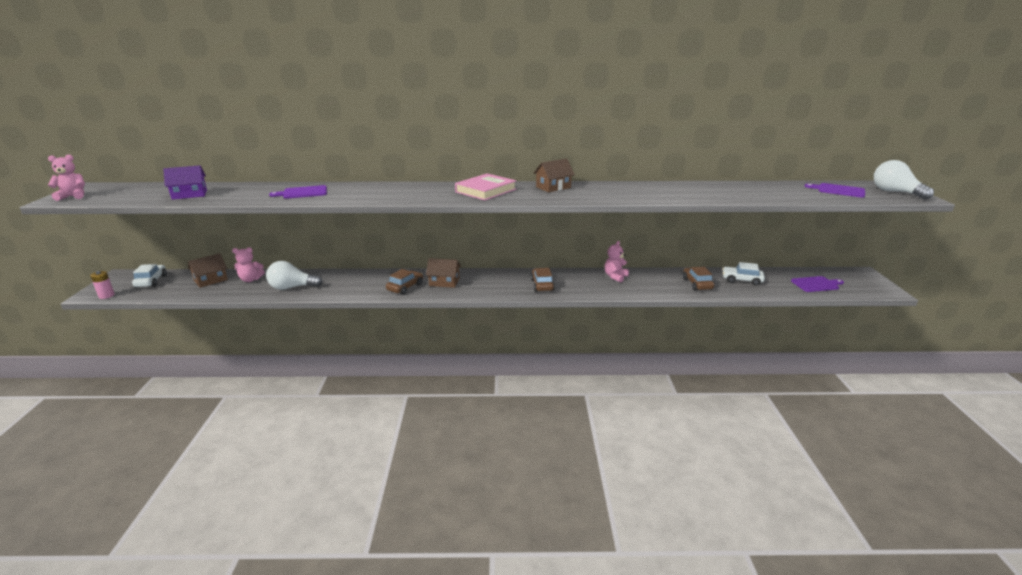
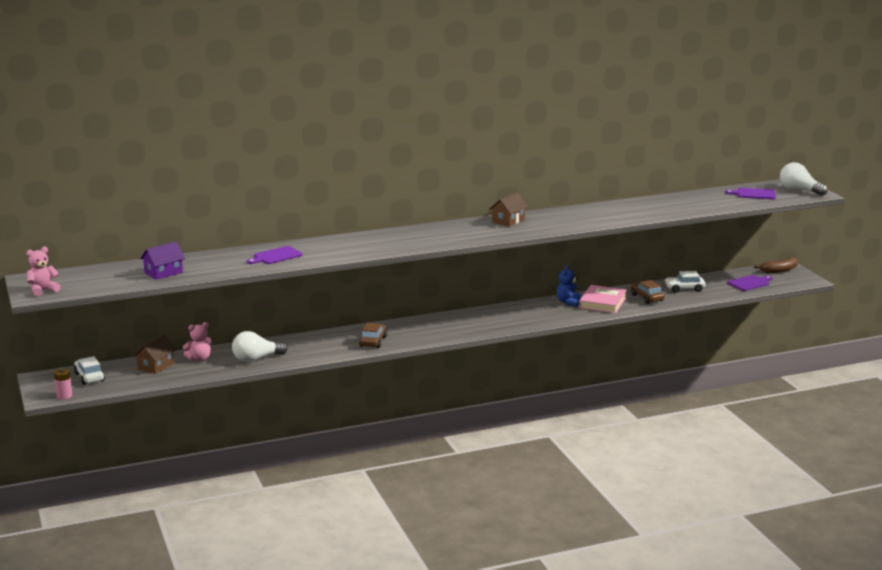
camera: 20 degrees left, 5 degrees down
brown house [426,258,461,288] -> none
pink book [455,173,516,200] -> pink book moved to [579,285,627,314]
brown car [531,268,555,292] -> none
pink teddy bear [605,241,629,282] -> blue teddy bear [557,265,581,307]
none -> brown banana [754,257,798,273]

